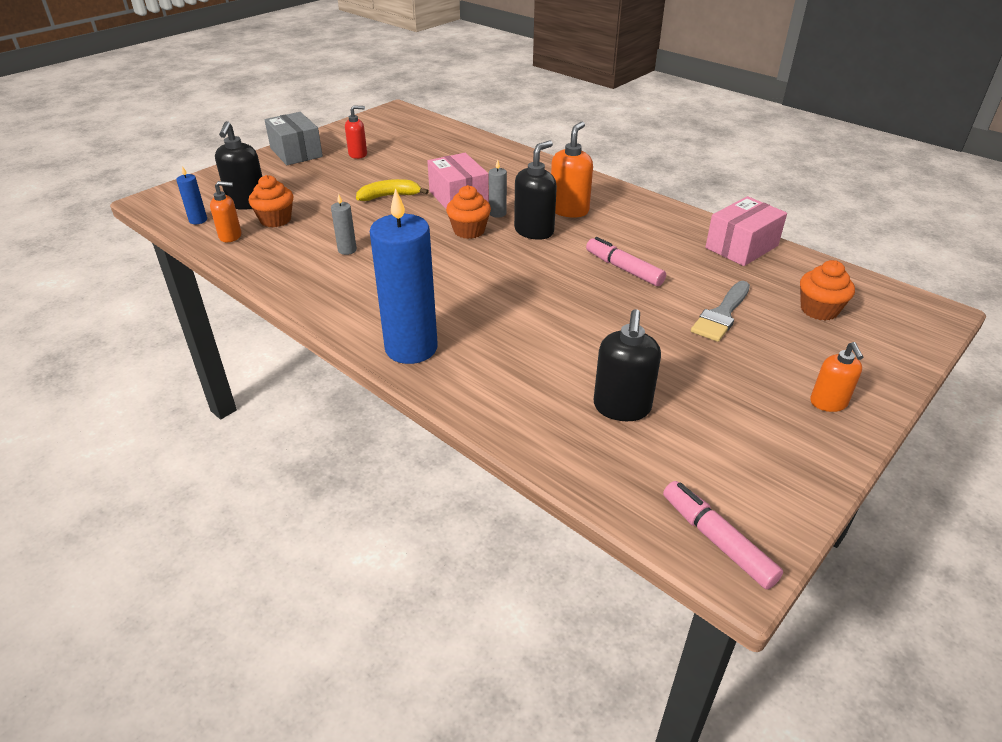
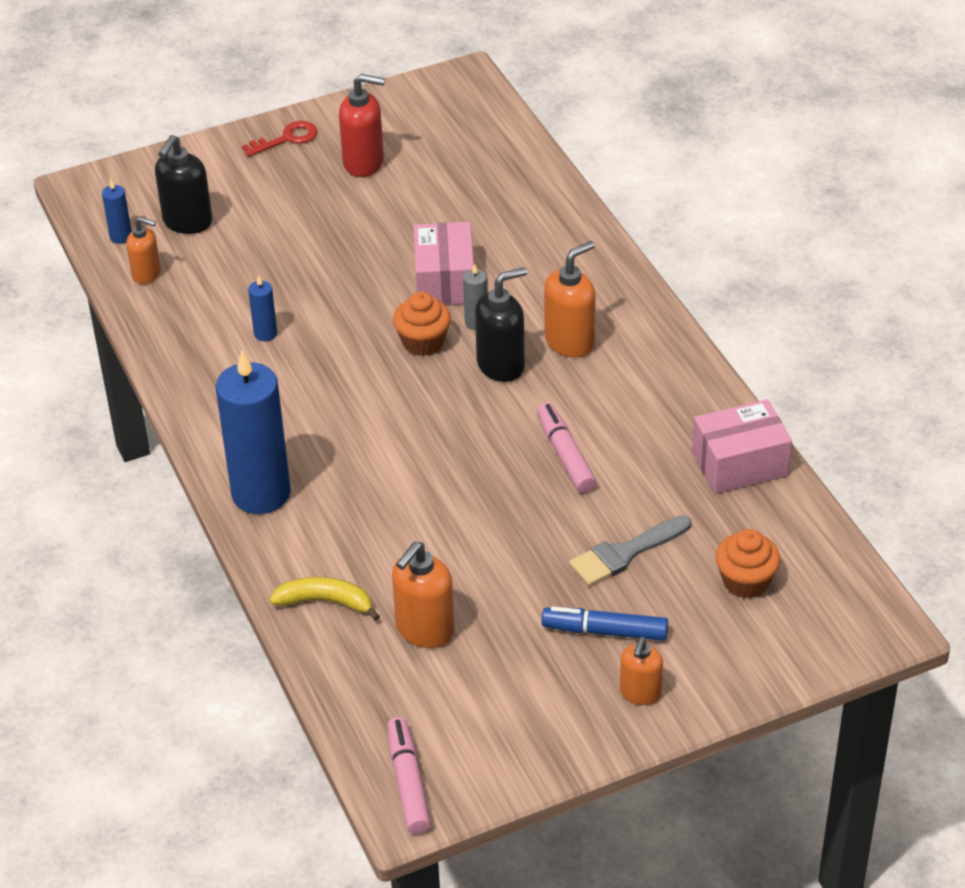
camera: 25 degrees right, 5 degrees up
orange cupcake [249,175,293,228] -> none
grey box [265,112,323,165] -> red key [242,121,318,157]
grey candle [331,194,357,255] -> blue candle [248,275,277,341]
red soap dispenser [345,105,367,159] -> red soap dispenser [339,74,385,177], size x1.54
yellow banana [356,179,429,201] -> yellow banana moved to [270,577,380,621]
black soap dispenser [594,309,661,421] -> orange soap dispenser [392,541,455,648]
none -> blue marker [542,607,668,641]

